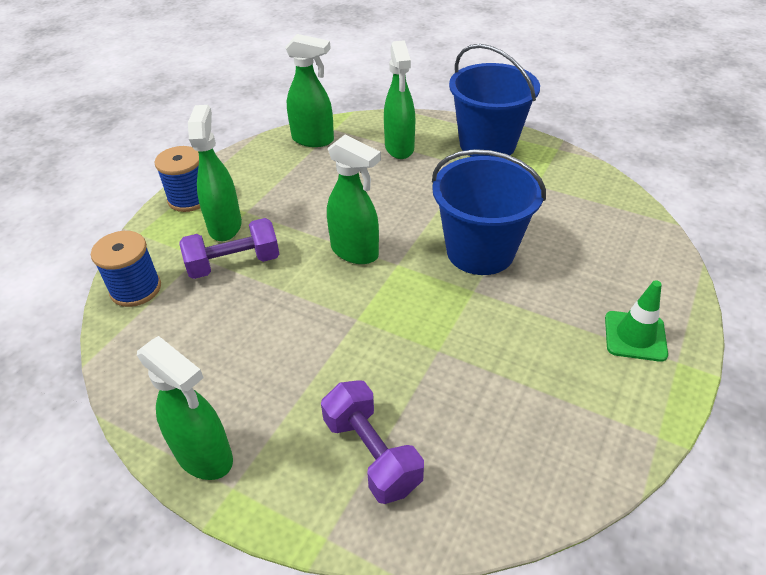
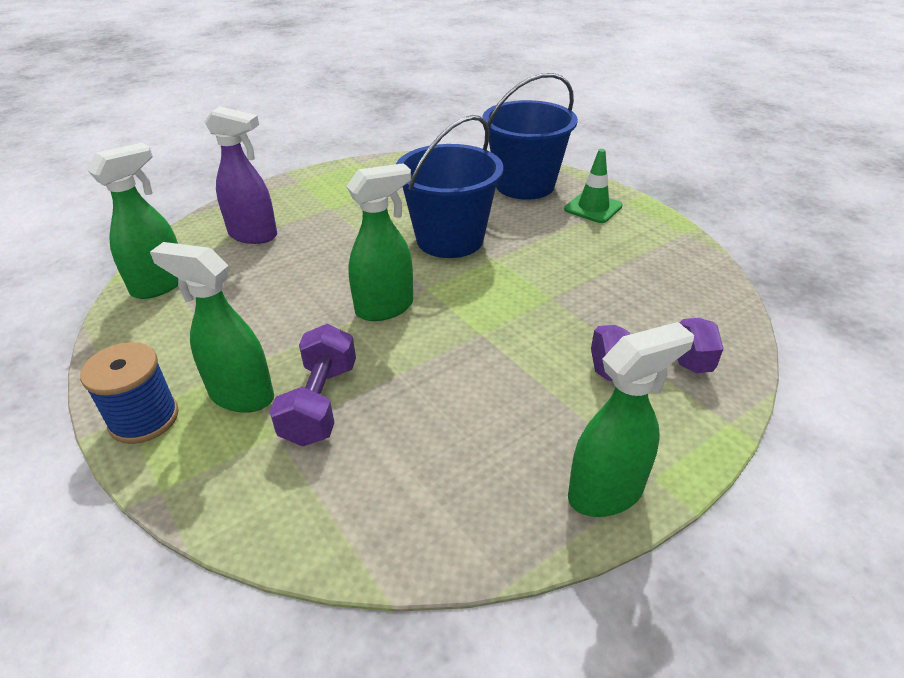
camera: 65 degrees left, 5 degrees down
blue spool [91,231,161,307] -> none
green spray bottle [384,40,415,159] -> purple spray bottle [205,106,277,244]
blue bucket [449,44,540,157] -> blue bucket moved to [482,73,578,200]

